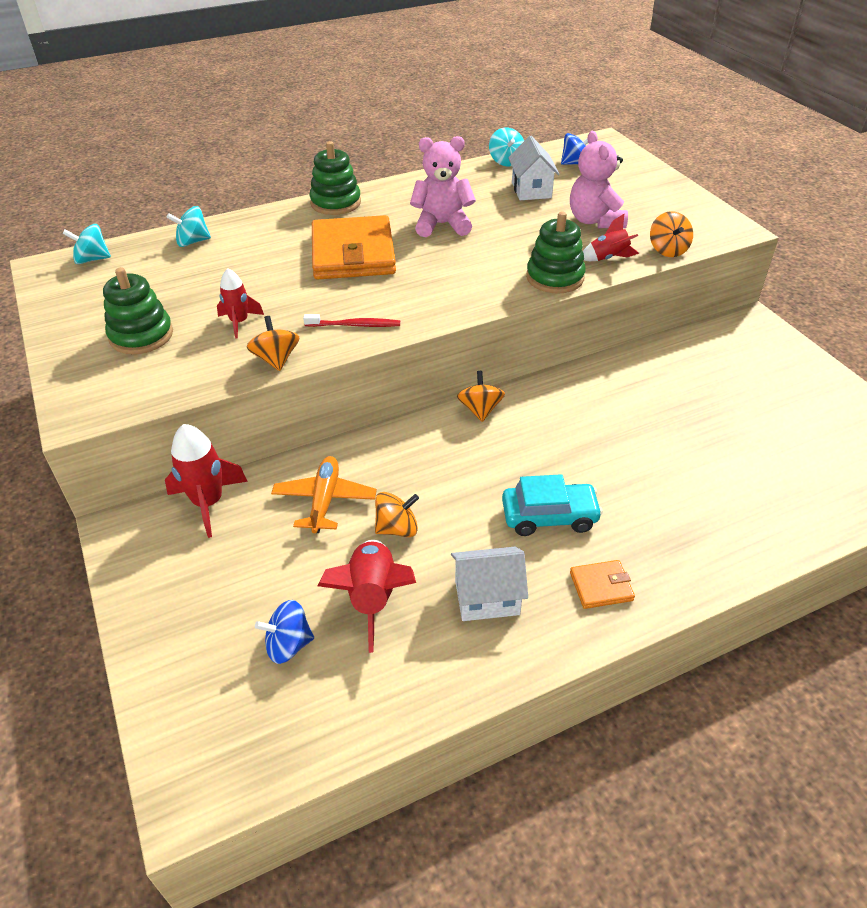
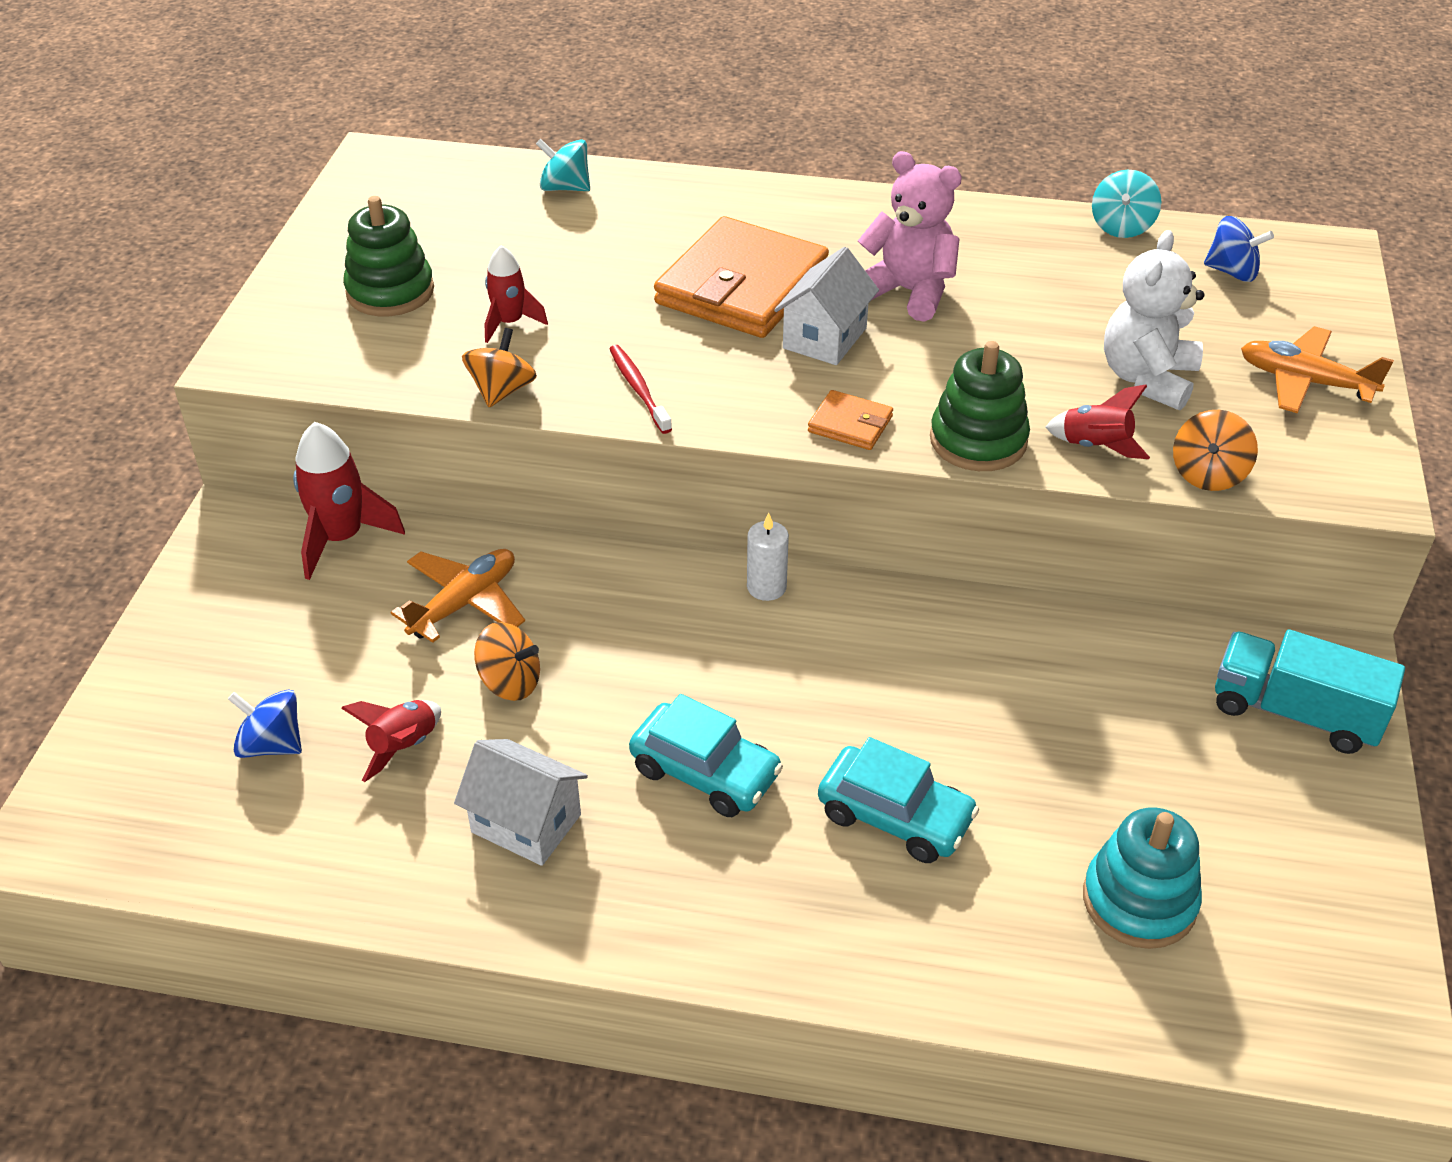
camera: 35 degrees right, 0 degrees up
turquoise spinning top [62,224,111,264] -> none
red toothbrush [303,314,400,327] -> red toothbrush turned 150 degrees counterclockwise [609,345,672,434]
green stacking toy [309,141,361,215] -> none
red rocket [318,540,416,653] -> red rocket [341,700,441,782], size x0.62
orange spinning top [457,371,505,422] -> white candle [747,513,789,601]
white house [508,136,560,200] -> white house moved to [774,247,879,365]
pink teddy bear [570,131,628,228] -> white teddy bear [1104,230,1204,410]
orange wallet [570,560,635,609] -> orange wallet moved to [808,390,893,450]
none -> turquoise car [818,737,979,863]
none -> turquoise stacking toy [1083,807,1202,949]
none -> turquoise truck [1215,629,1405,754]
none -> orange plane [1241,326,1394,413]

